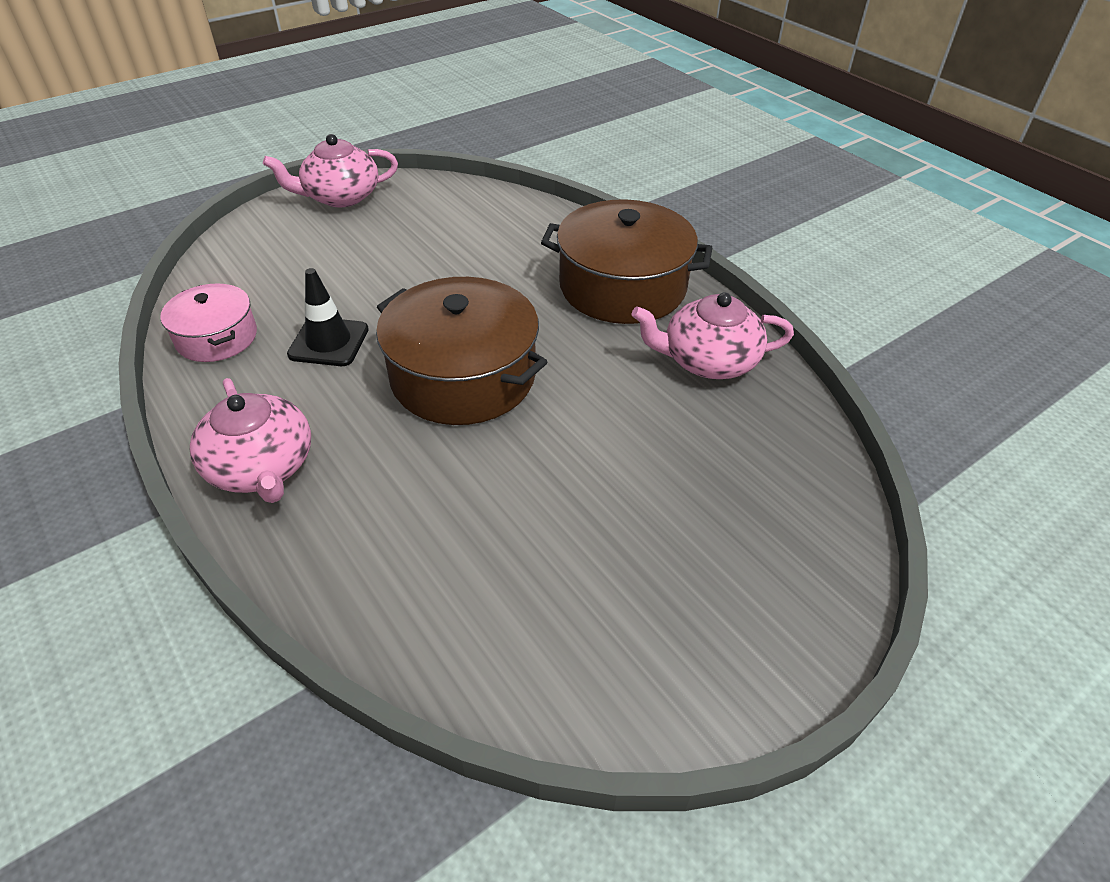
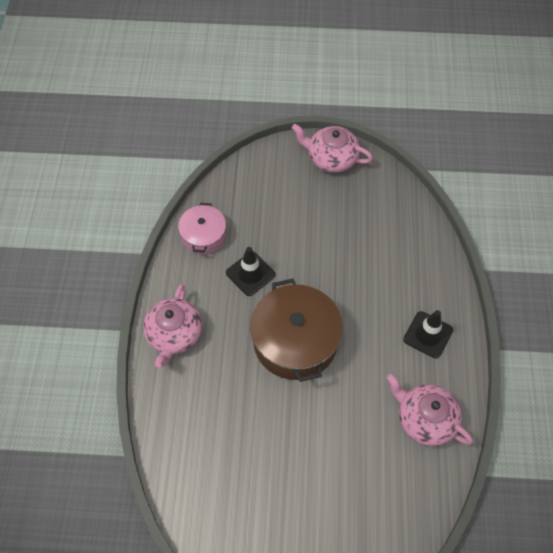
camera: 40 degrees right, 15 degrees up
brown pot [541,199,712,324] -> black traffic cone [403,310,453,358]

